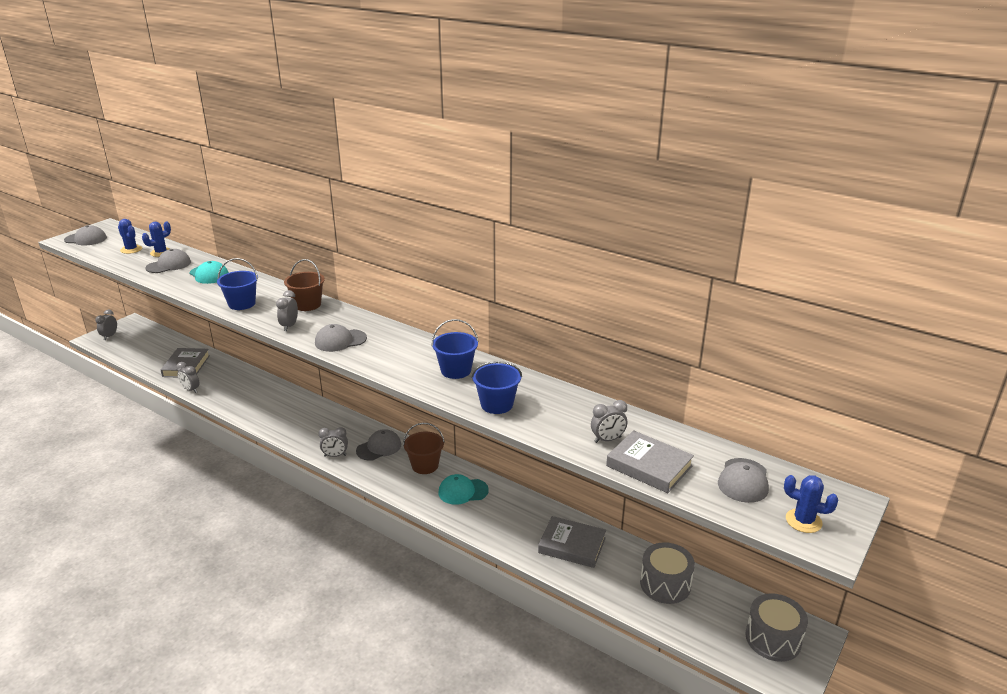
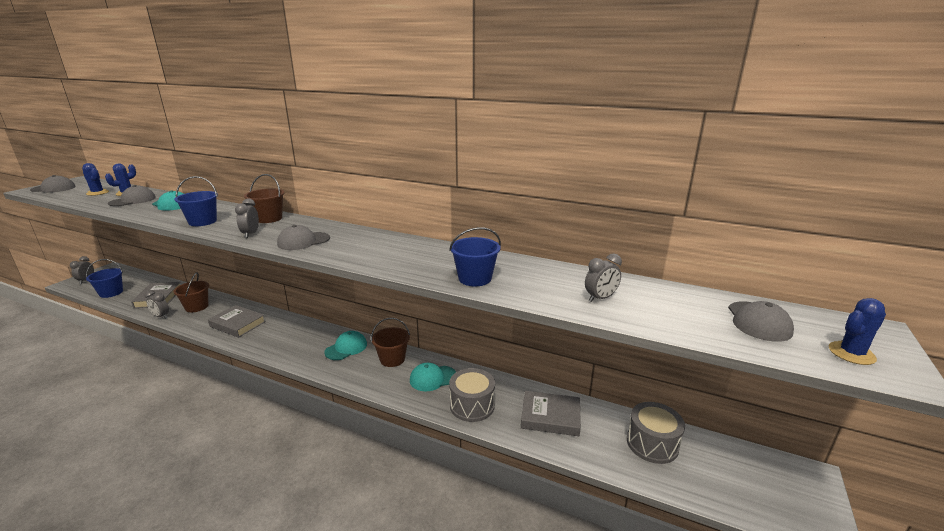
camera: 10 degrees left, 5 degrees down
grey clock [319,427,348,457] -> none
grey cap [356,429,401,461] -> turquoise cap [324,331,367,360]
blue bucket [432,319,479,379] -> blue bucket moved to [86,259,123,298]
grey book [606,430,694,493] -> grey book moved to [208,305,266,338]
grey drum [745,593,808,662] -> grey drum moved to [449,368,495,422]
blue cactus [784,475,838,533] -> blue cactus turned 45 degrees counterclockwise [829,298,886,365]
none -> brown bucket [173,272,209,312]

